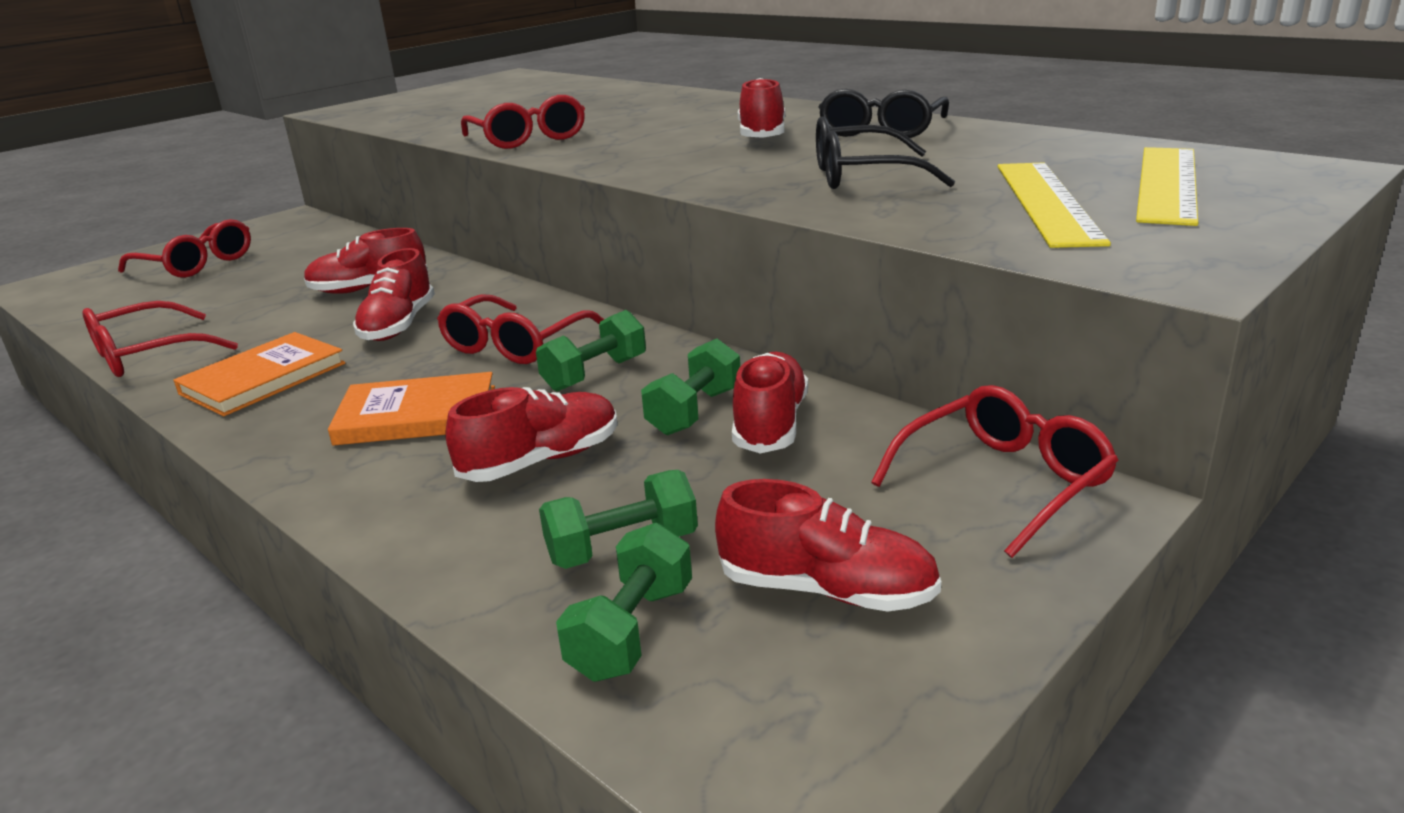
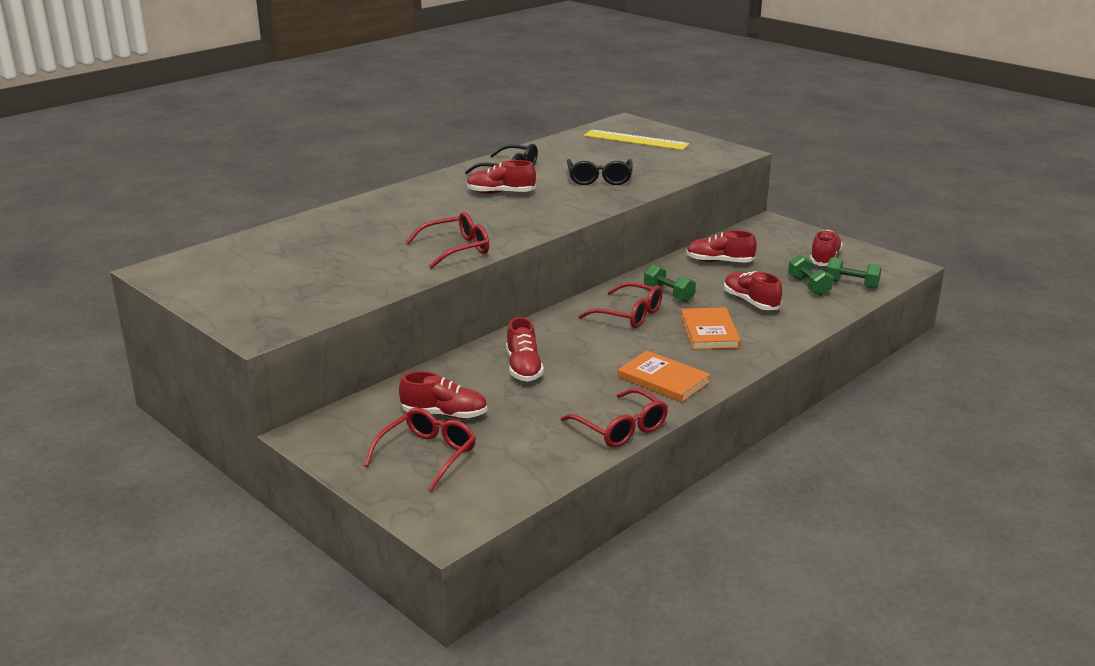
camera: 90 degrees left, 0 degrees up
red shoe [353,248,435,341] -> red shoe moved to [399,371,487,419]
green dumbbell [641,338,740,435] -> none
red glasses [871,385,1119,558] -> none
yellow ruler [997,162,1111,248] -> none

